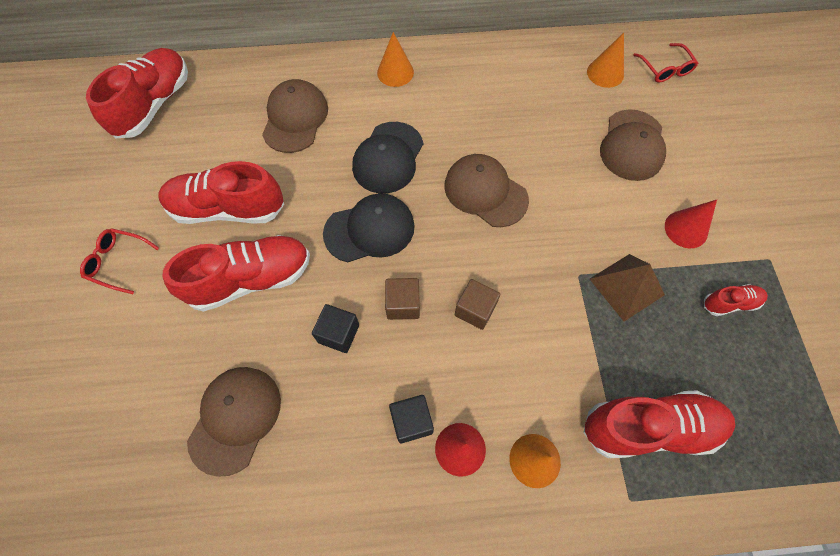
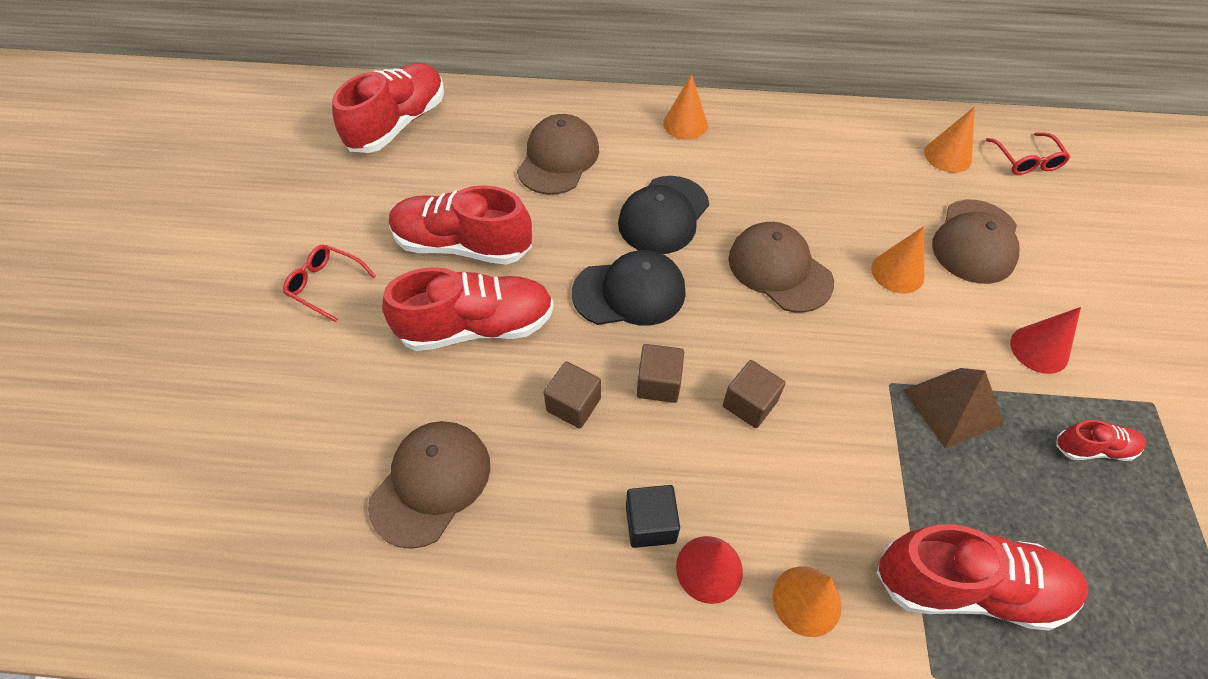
camera: 10 degrees right, 10 degrees down
black cube [312,304,359,353] -> brown cube [544,361,601,429]
none -> orange cone [871,226,924,293]

